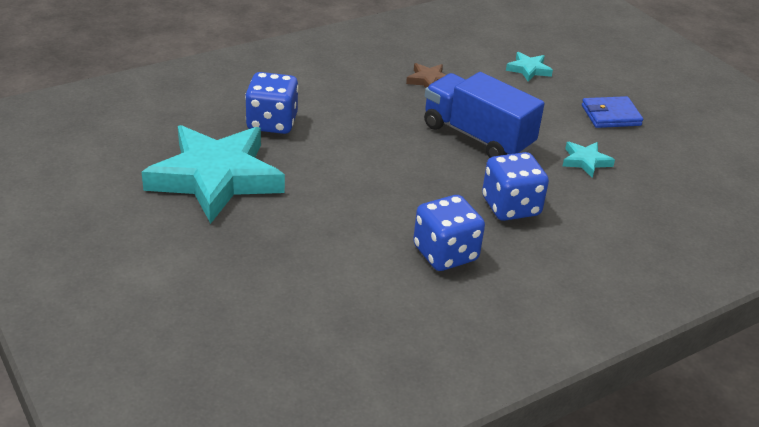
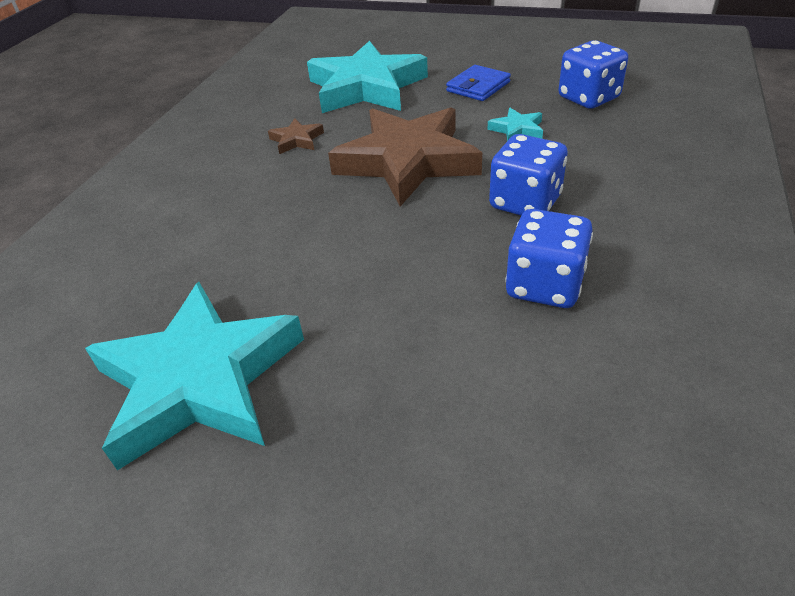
camera: 35 degrees left, 5 degrees up
blue dice [245,72,299,134] -> blue dice moved to [558,40,628,109]
blue truck [424,72,545,158] -> brown star [328,107,482,206]
turquoise star [506,52,553,82] -> turquoise star [307,41,428,113], size x2.48

